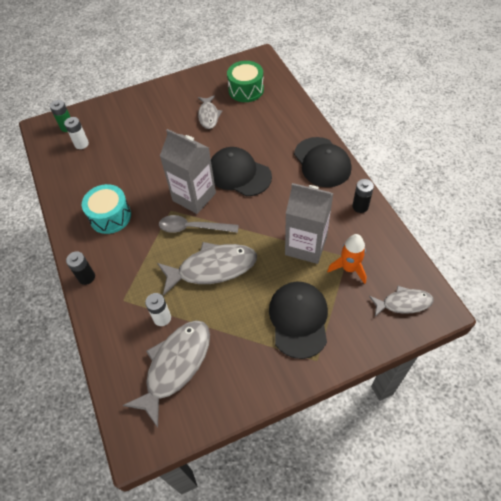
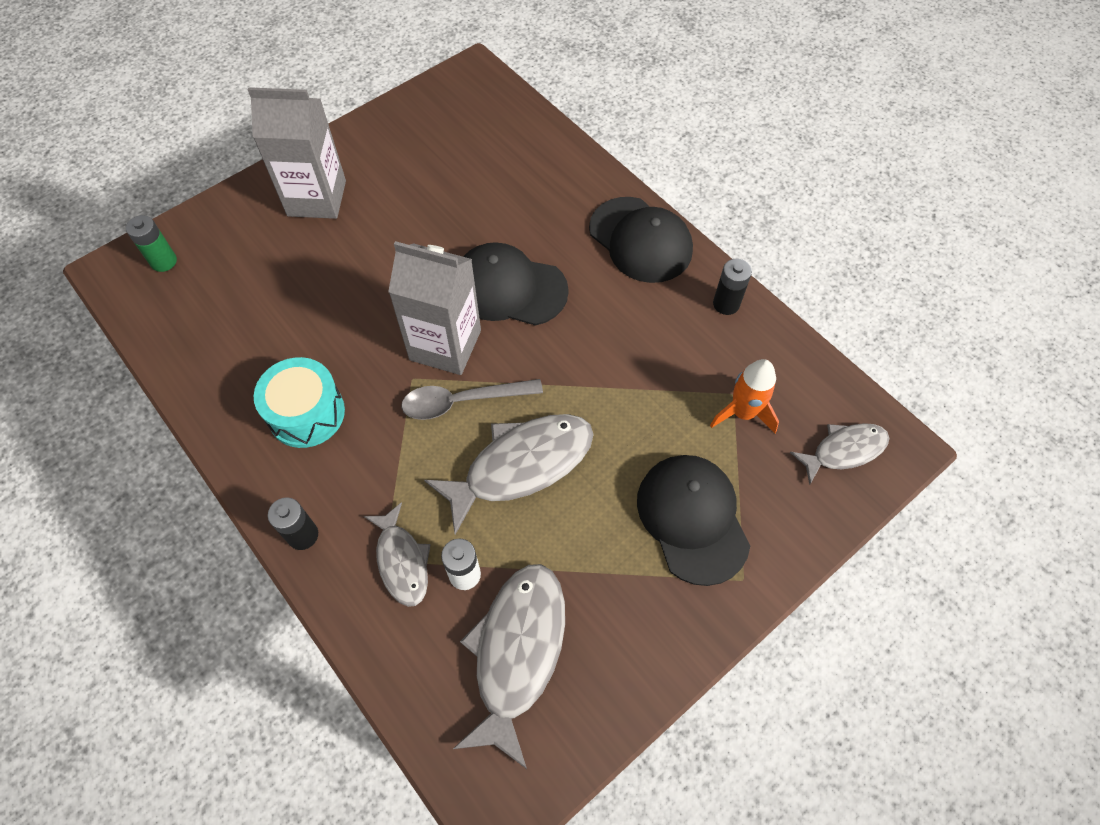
camera: 20 degrees left, 5 degrees up
white battery [64,117,89,149] -> none
grey fish [198,95,222,129] -> grey fish moved to [364,502,431,607]
green drum [227,61,264,102] -> none
grey carton [285,183,334,264] -> grey carton moved to [248,87,346,219]

